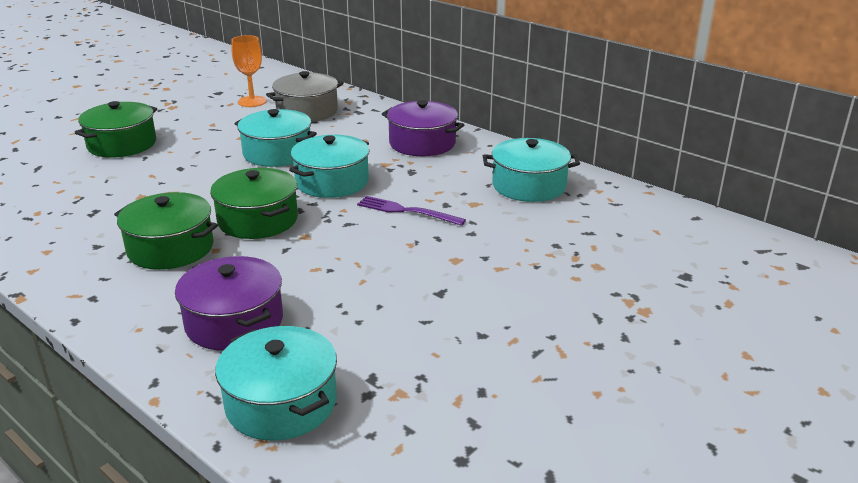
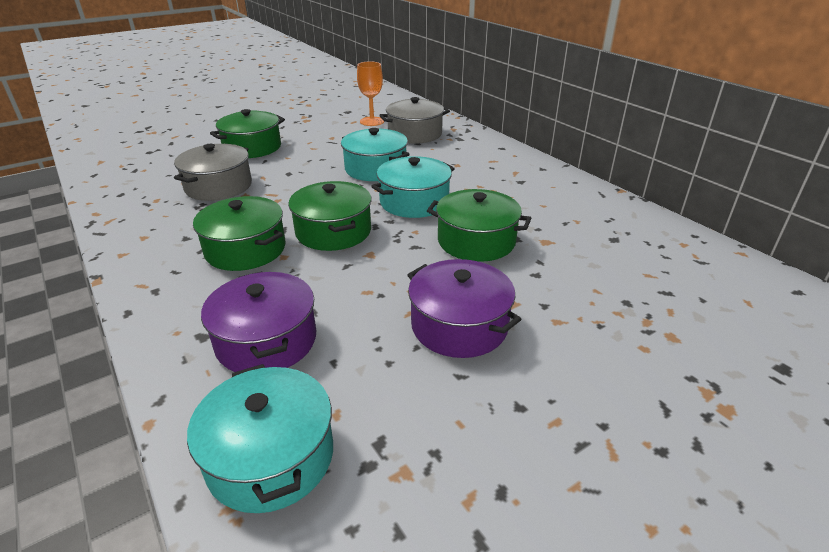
camera: 15 degrees right, 5 degrees up
purple fork [357,196,466,226] -> green pot [427,189,531,262]
purple pot [382,100,464,156] -> purple pot moved to [407,259,521,358]
turquoise pot [483,138,580,202] -> none
none -> grey pot [174,144,252,201]

